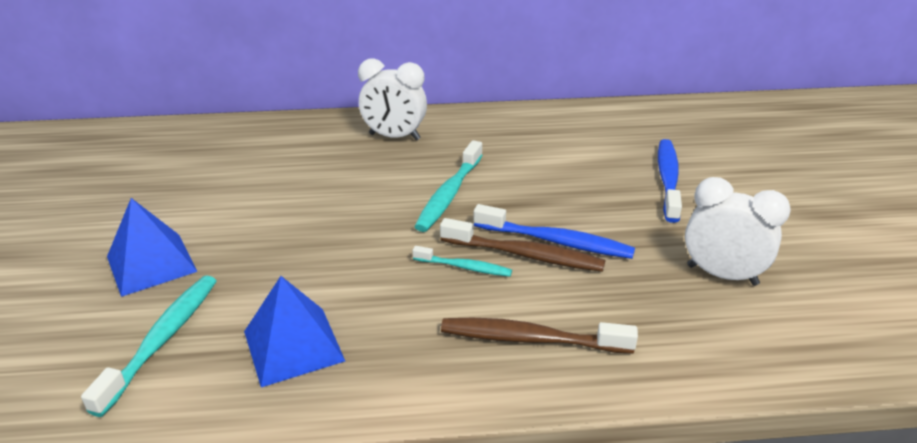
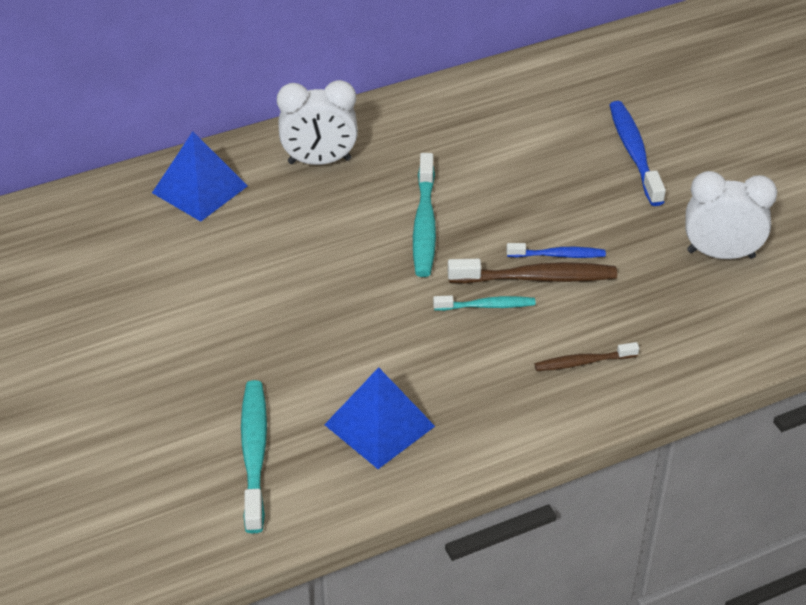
camera: 20 degrees left, 10 degrees up
blue pyramid [107,198,198,297] -> blue pyramid moved to [152,131,248,222]
brown toothbrush [441,318,638,353] -> brown toothbrush [534,342,639,371], size x0.59
blue toothbrush [474,204,635,259] -> blue toothbrush [506,243,606,258], size x0.59

